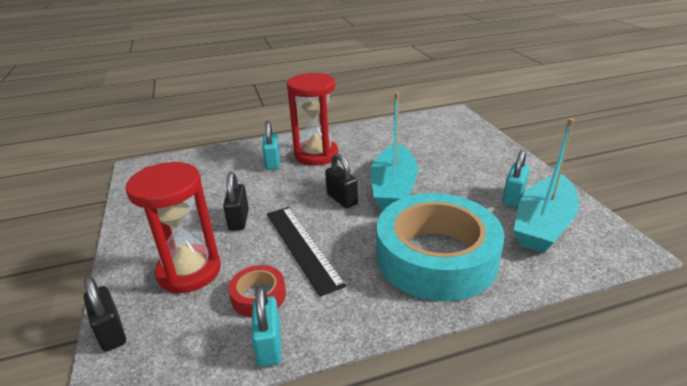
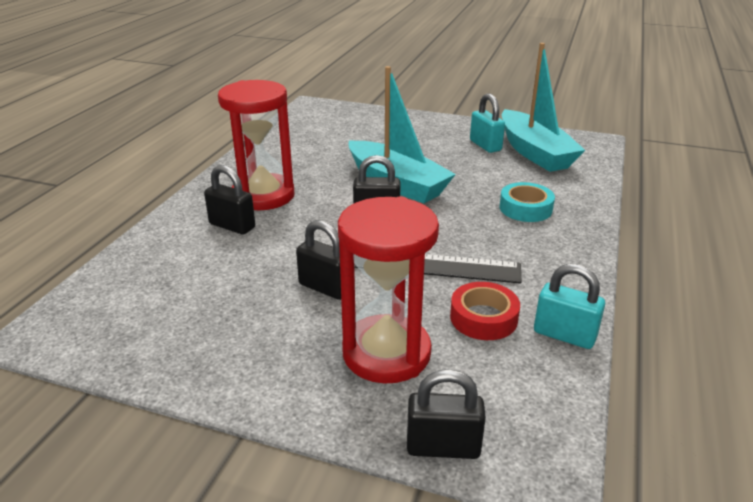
camera: 55 degrees left, 0 degrees up
turquoise padlock [262,121,280,170] -> black padlock [204,165,255,235]
turquoise tape [376,193,504,302] -> turquoise tape [500,182,555,222], size x0.42

